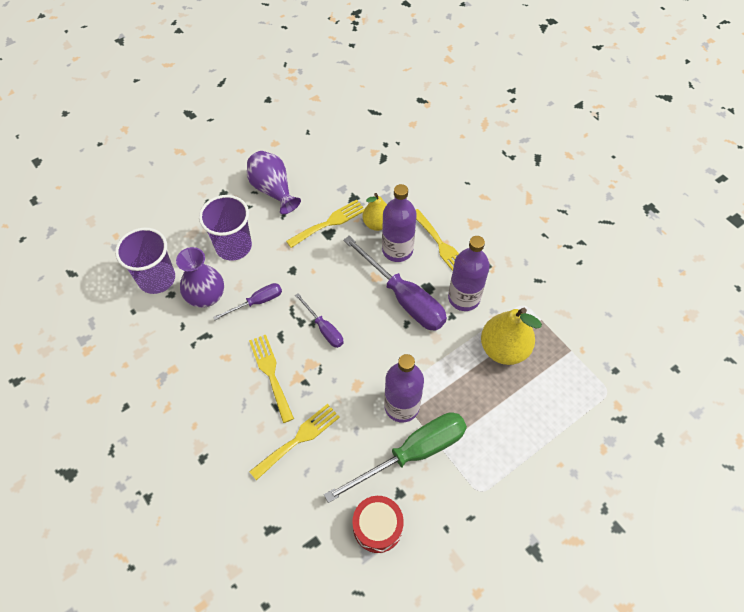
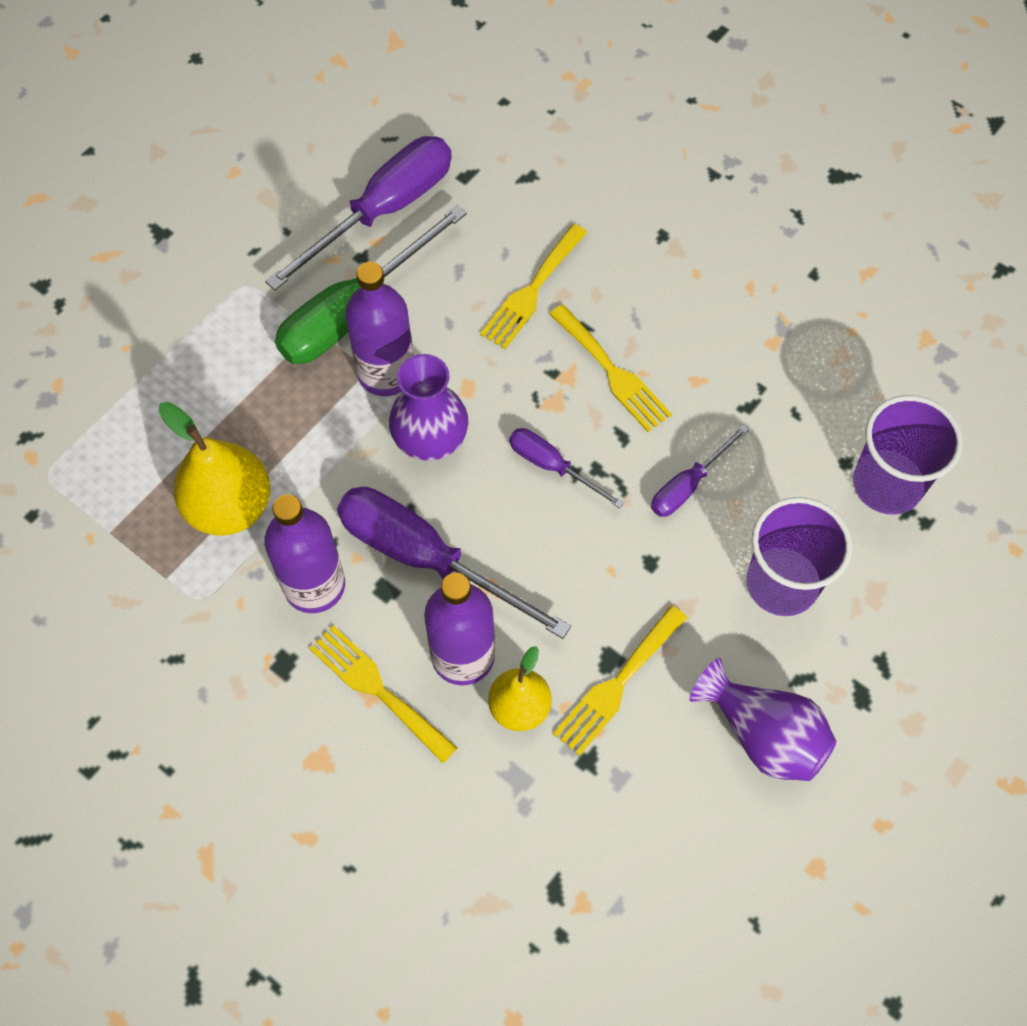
camera: 165 degrees right, 5 degrees up
purple vase [176,247,224,308] -> purple vase moved to [389,354,468,461]
red drum [352,496,404,553] -> purple screwdriver [265,136,452,290]

